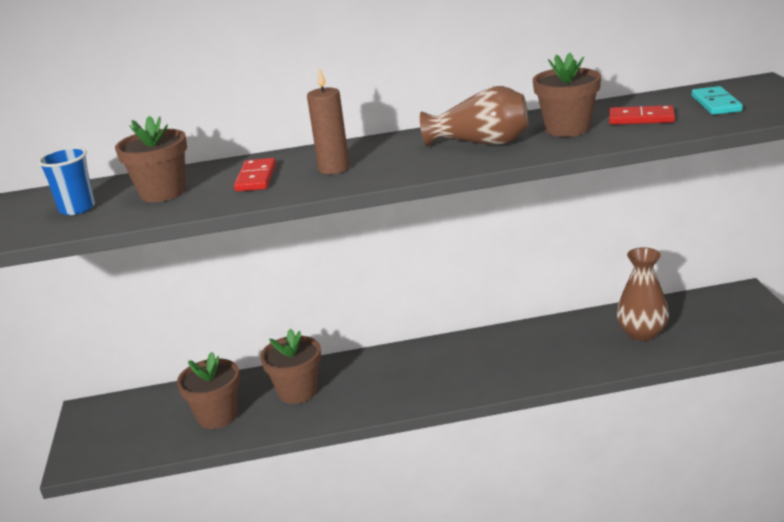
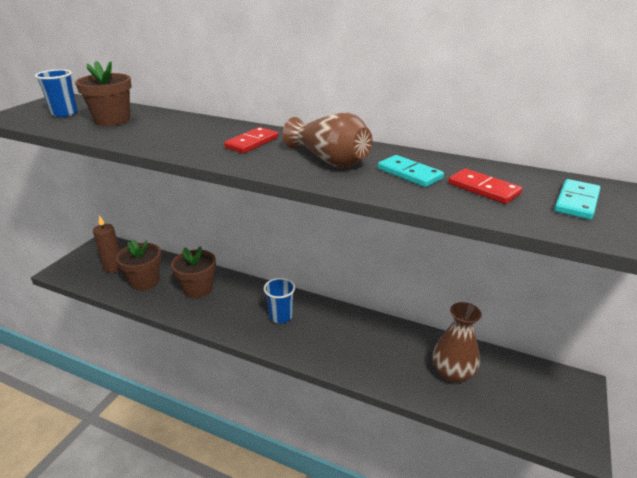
camera: 30 degrees right, 5 degrees up
red domino [234,158,276,192] -> red domino moved to [224,127,278,153]
brown candle [307,68,350,174] -> brown candle moved to [93,215,121,273]
brown flower pot [533,53,601,137] -> turquoise domino [378,155,444,187]
none -> blue cup [264,278,295,323]

